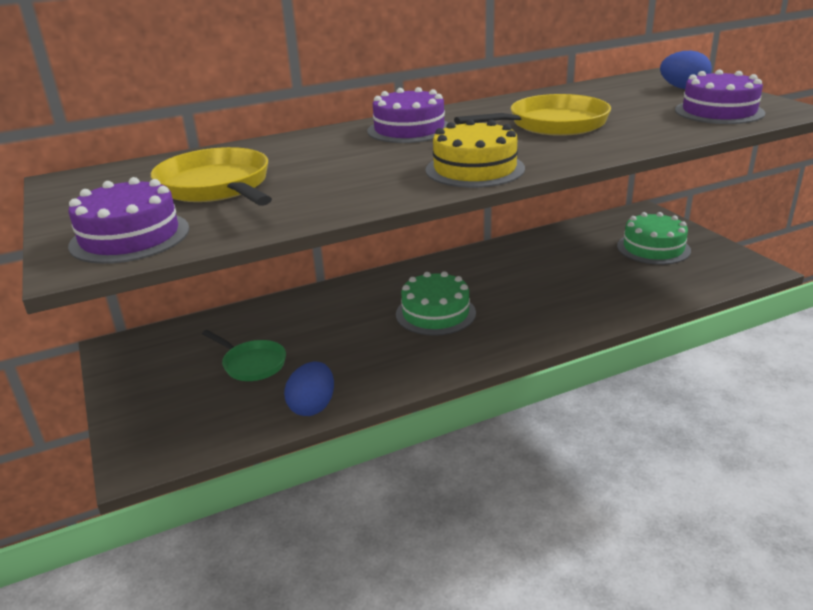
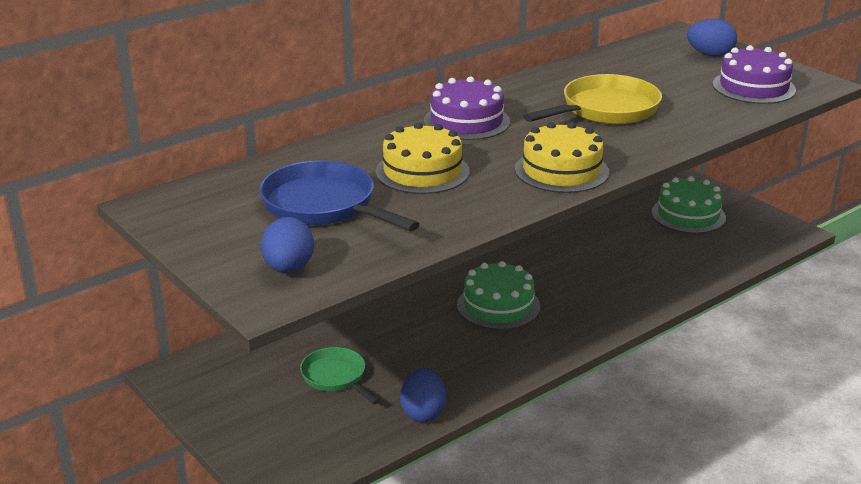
camera: 15 degrees left, 0 degrees up
purple cake [68,177,189,264] -> blue egg [261,217,314,273]
yellow pan [151,147,272,206] -> blue pan [259,160,420,231]
green pan [202,330,286,381] -> green pan turned 150 degrees counterclockwise [300,347,380,404]
none -> yellow cake [376,122,470,194]

